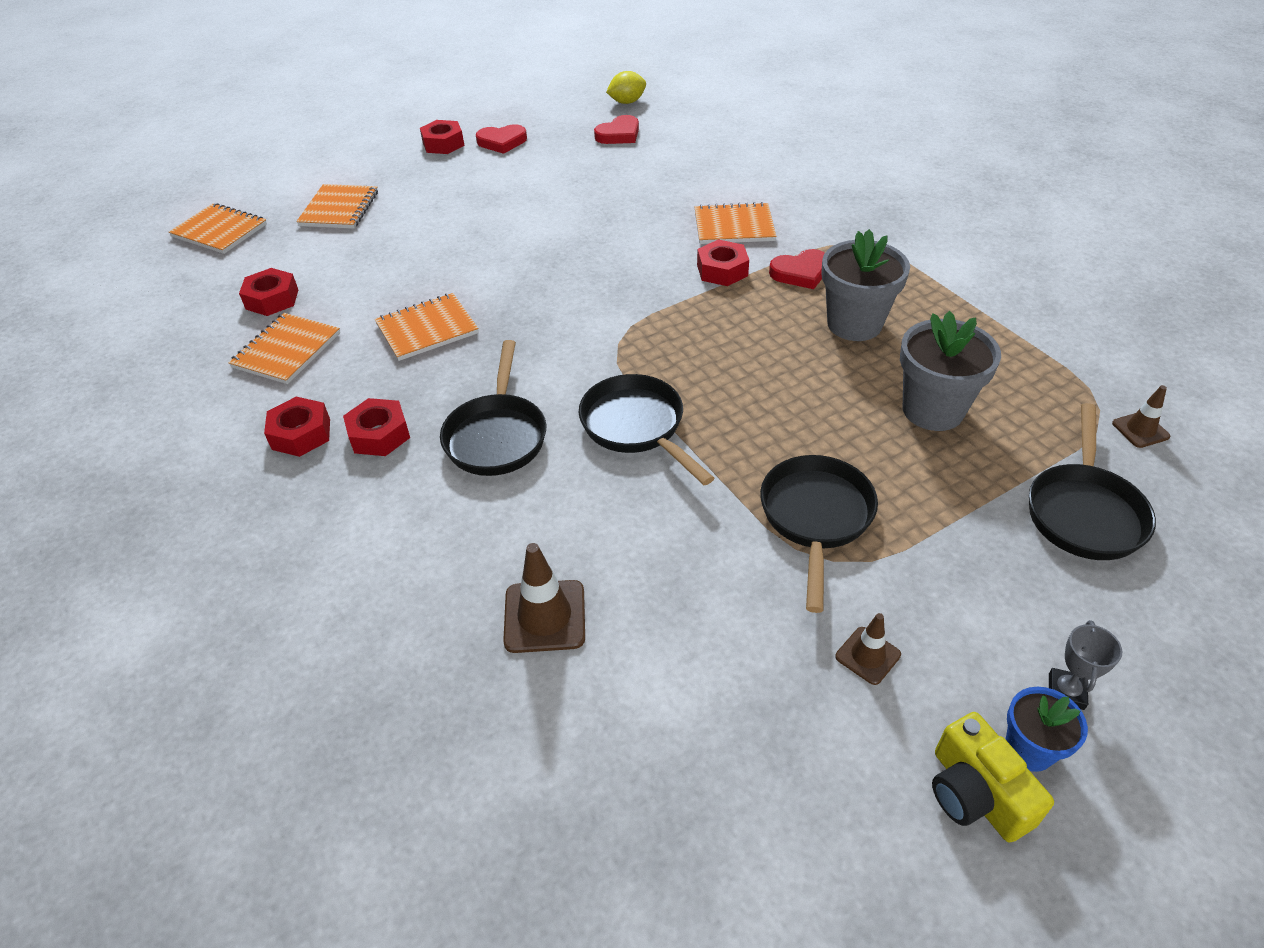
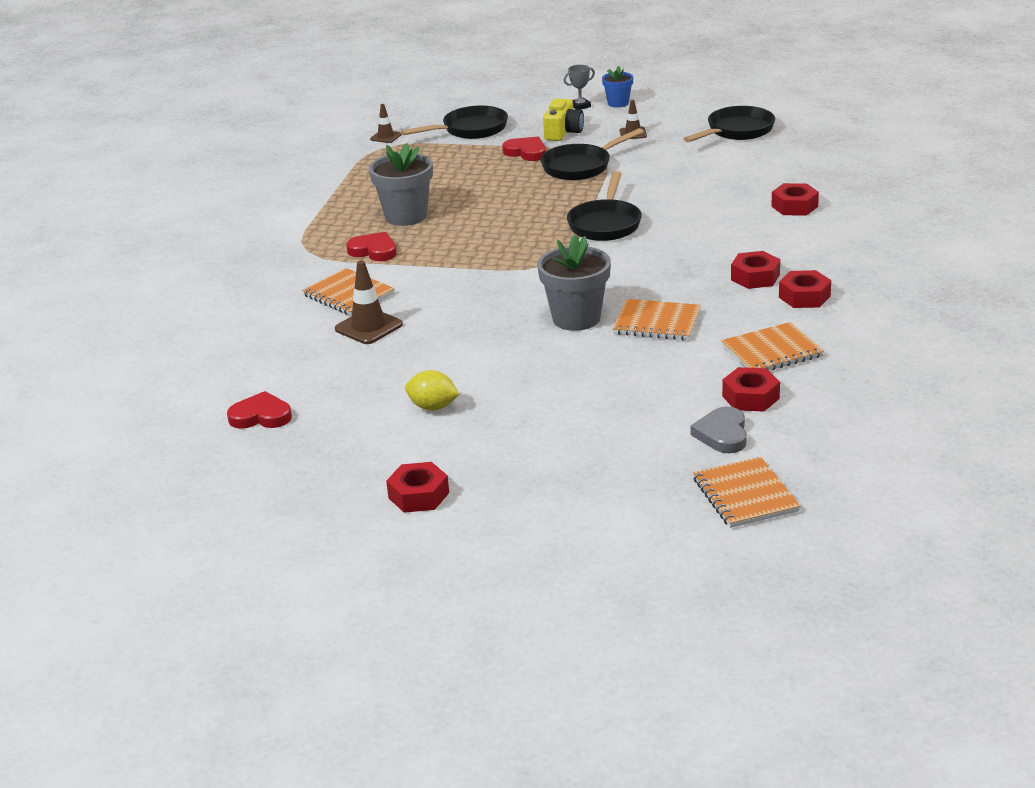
camera: 135 degrees left, 15 degrees down
orange notebook [296,184,378,229] -> none
black pan [440,340,546,476] -> black pan moved to [684,106,775,142]
red heart [476,124,527,154] -> red heart moved to [502,137,546,161]
brown traffic cone [503,543,585,653] -> brown traffic cone moved to [335,261,403,344]
yellow lemon [606,71,646,104] -> yellow lemon moved to [405,370,459,411]
red nut [697,239,749,286] -> red nut moved to [771,183,819,215]
grey flower pot [900,311,1001,431] -> grey flower pot moved to [537,234,611,331]
yellow camera [932,712,1054,843] -> yellow camera moved to [543,99,584,141]
none -> grey heart [690,406,747,453]

